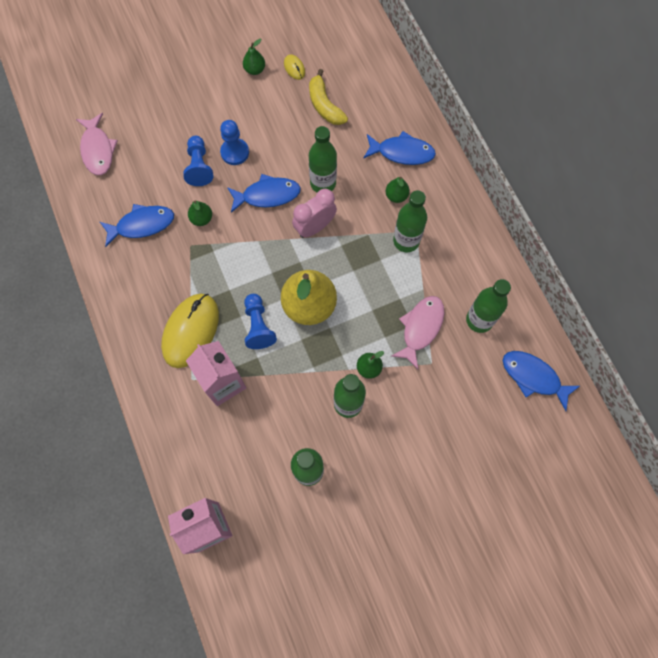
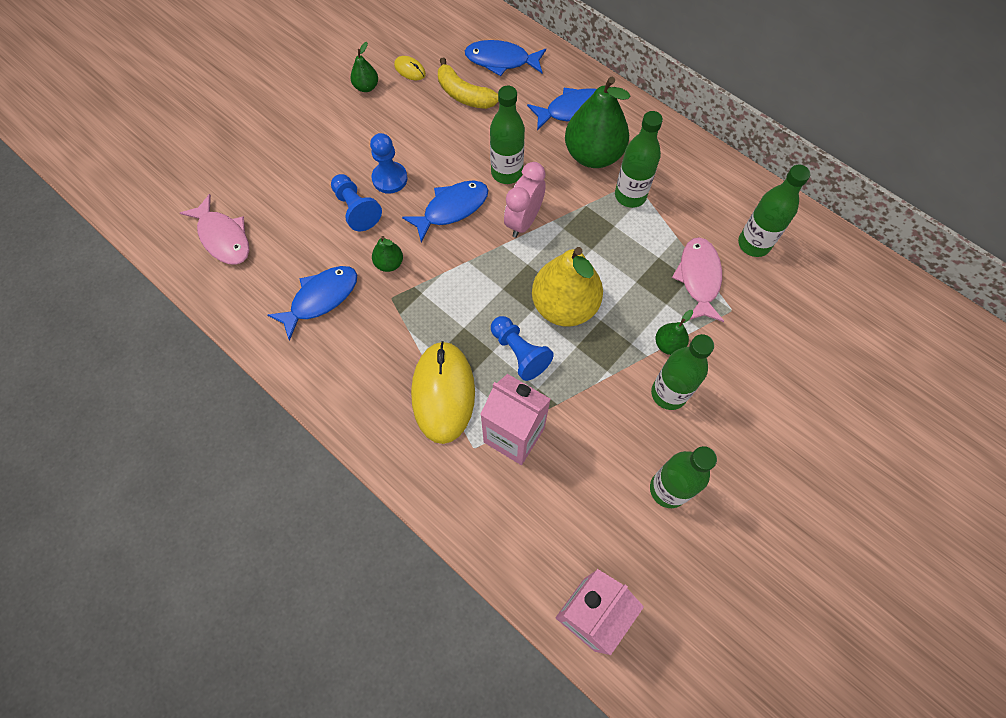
camera: 25 degrees left, 5 degrees down
green pear [385,177,410,203] -> green pear [565,77,630,168], size x2.18
blue fish [503,351,580,411] -> blue fish moved to [465,40,546,76]

